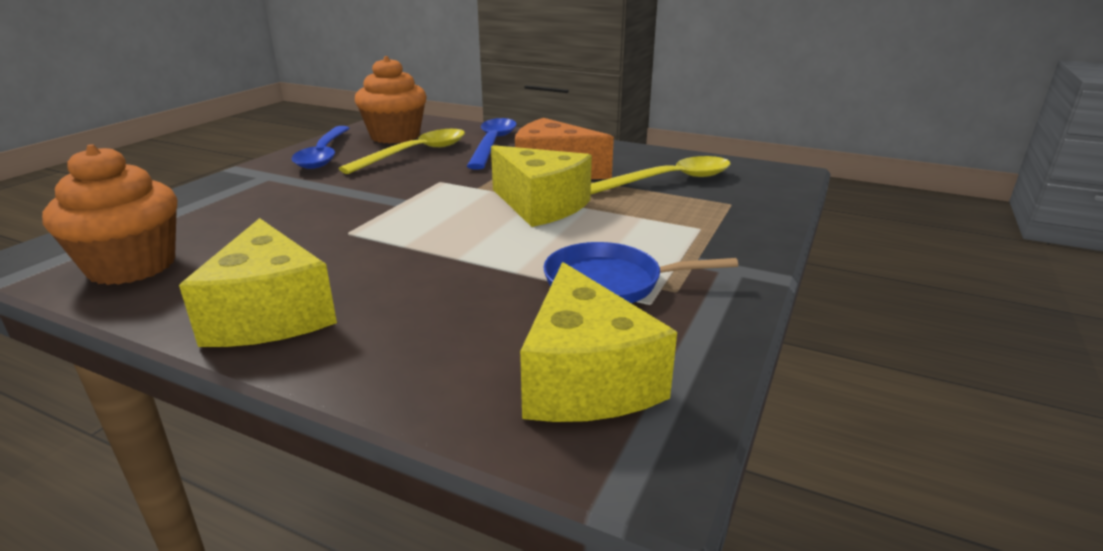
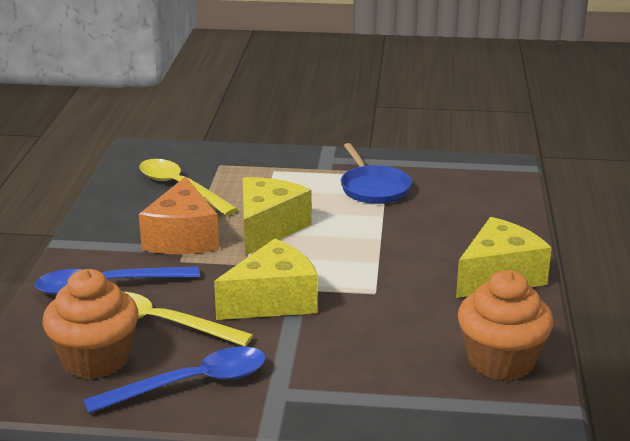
camera: 110 degrees left, 0 degrees up
yellow cheese [520,262,677,422] -> yellow cheese moved to [214,238,318,320]

